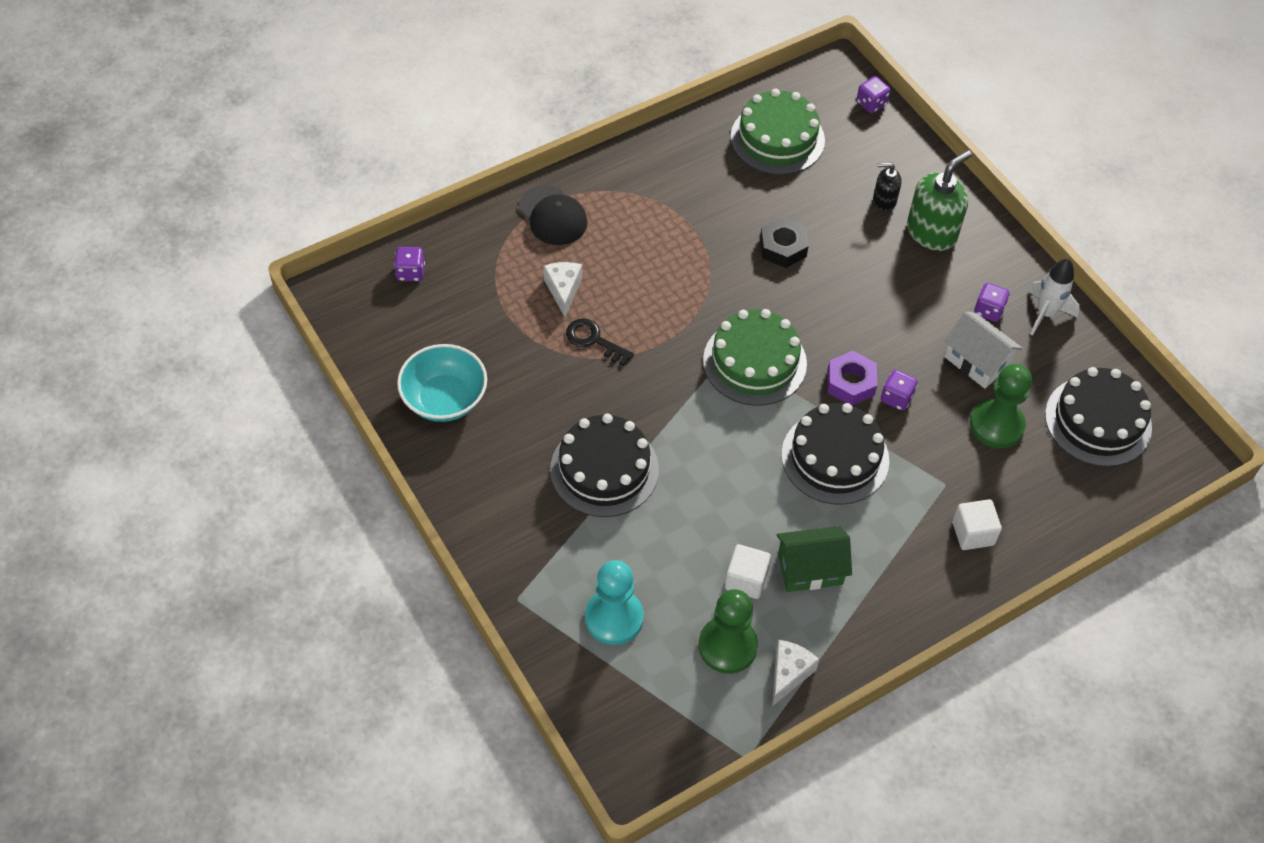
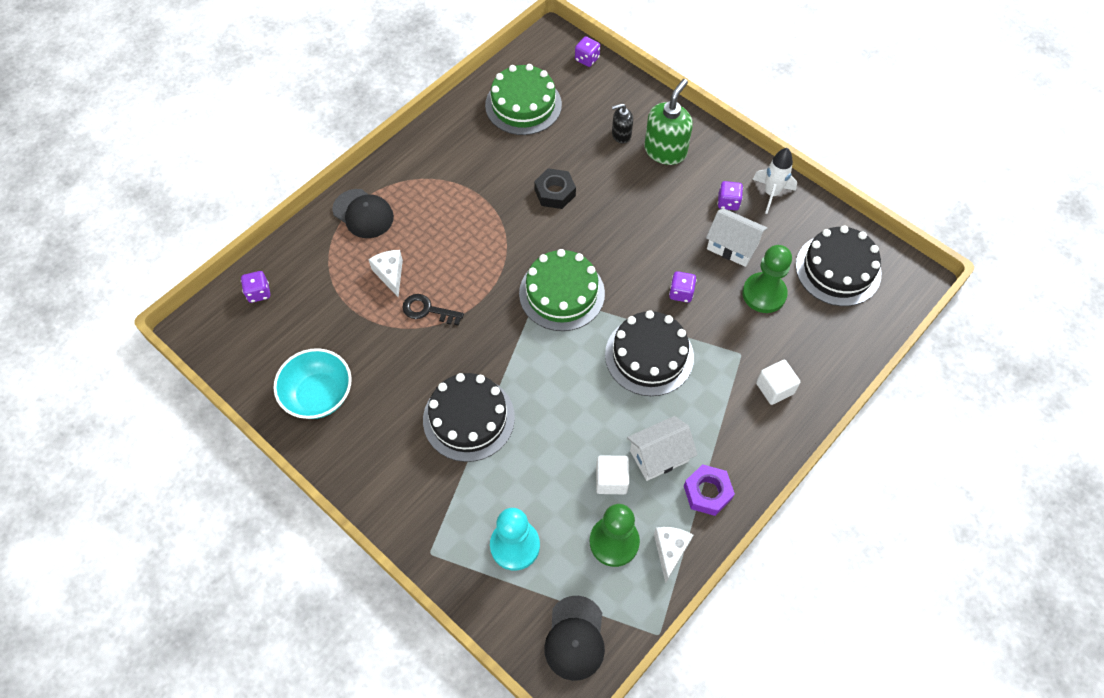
camera: 15 degrees left, 5 degrees up
green house [777,526,852,592] -> white house [627,416,697,481]
purple nut [827,351,877,405] -> purple nut moved to [684,464,735,516]
none -> black cap [544,596,605,681]

